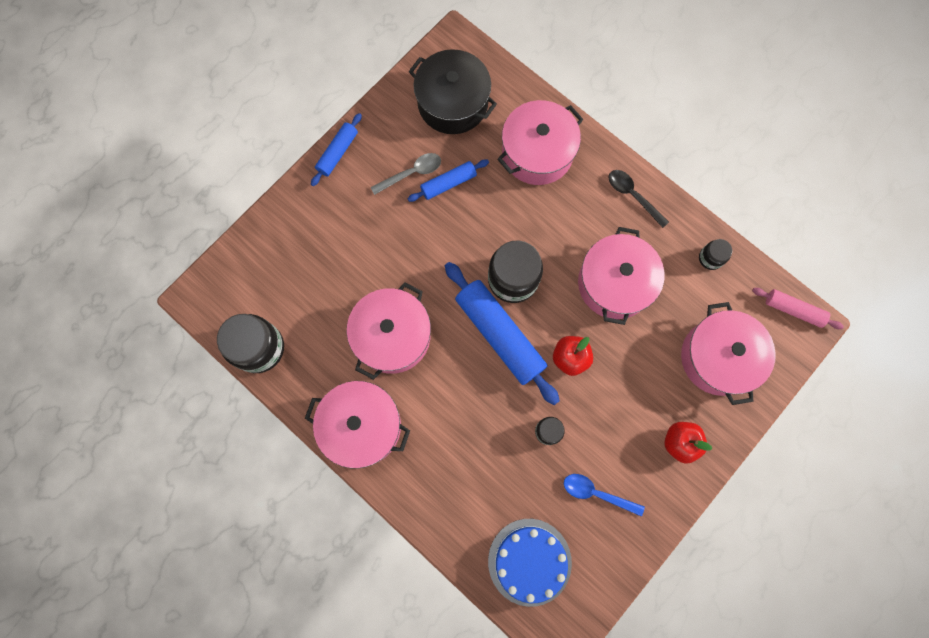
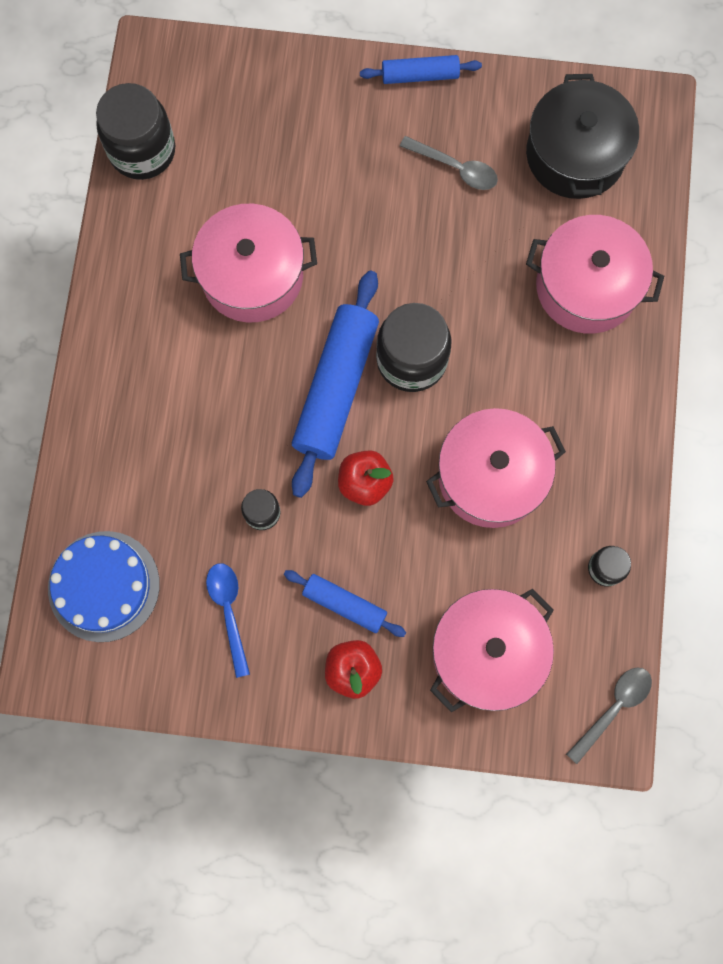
camera: 55 degrees right, 0 degrees up
pink pot [305,381,410,469] -> none
blue rolling pin [408,159,489,202] -> blue rolling pin moved to [284,570,406,637]
black spoon [609,170,669,228] -> none
pink rolling pin [752,288,844,329] -> grey spoon [566,668,652,764]

